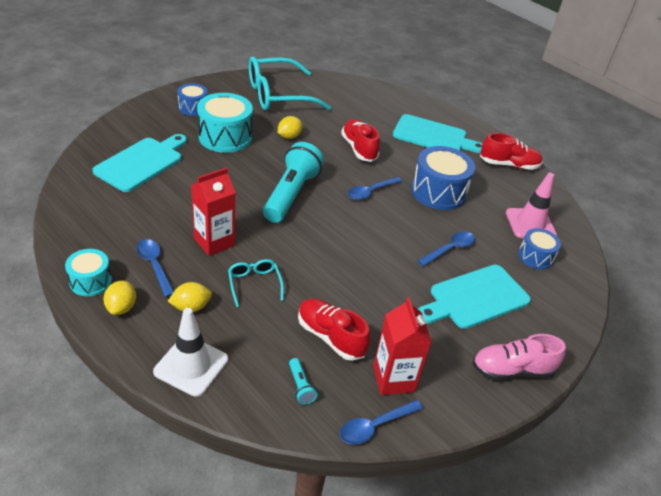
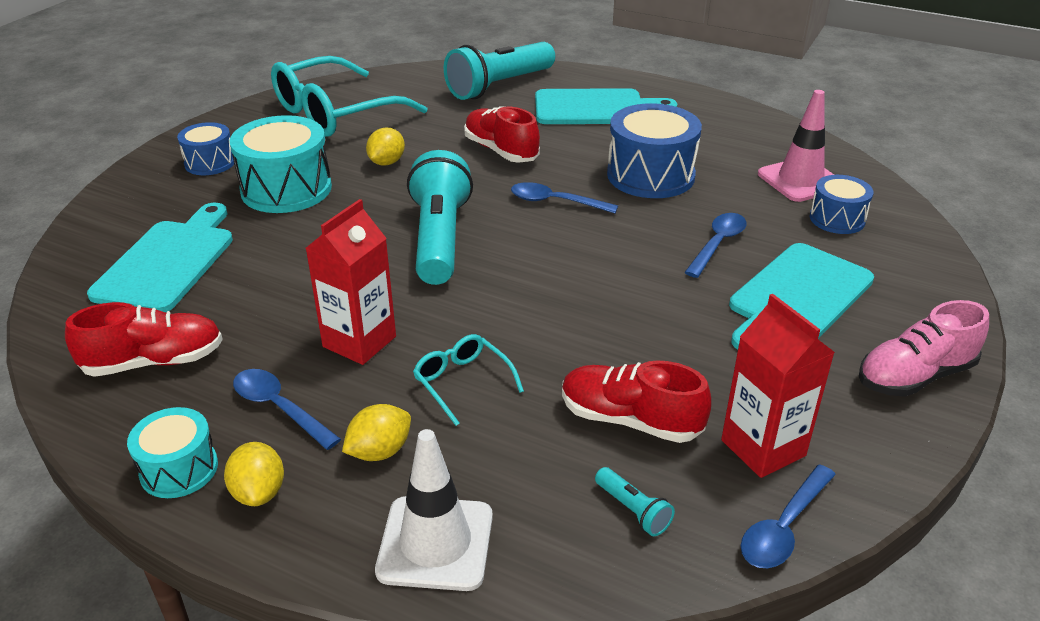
camera: 15 degrees left, 5 degrees down
blue spoon [348,177,402,200] -> blue spoon turned 75 degrees clockwise [511,182,618,213]
red shoe [480,133,543,170] -> red shoe moved to [65,302,223,377]
none -> turquoise flashlight [444,42,555,100]

